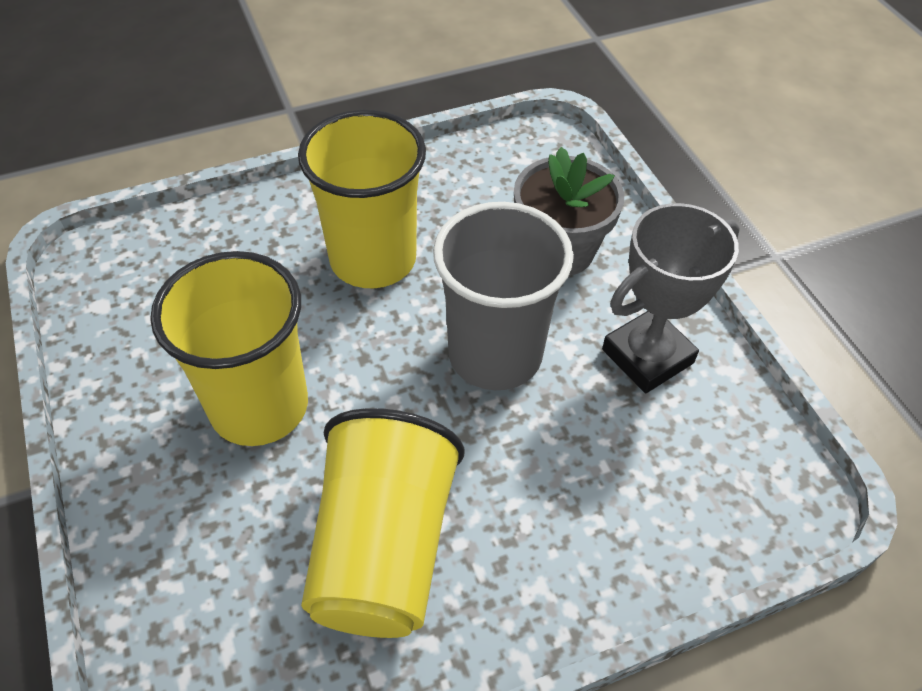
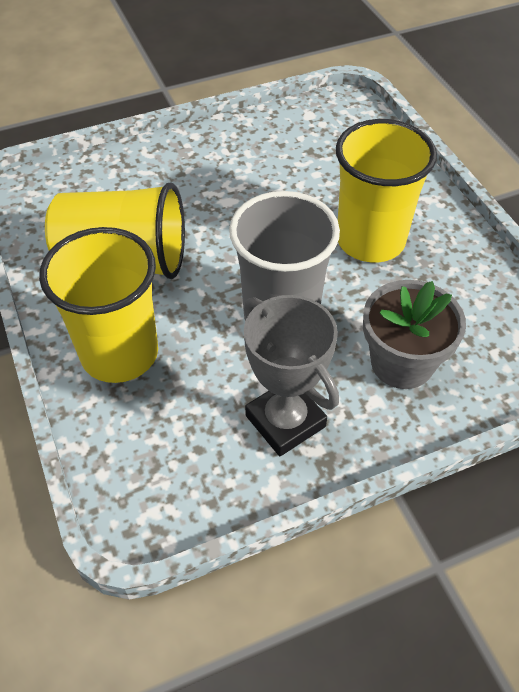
camera: 90 degrees right, 0 degrees up
yellow cup [150,251,308,446] -> yellow cup moved to [39,227,158,383]

